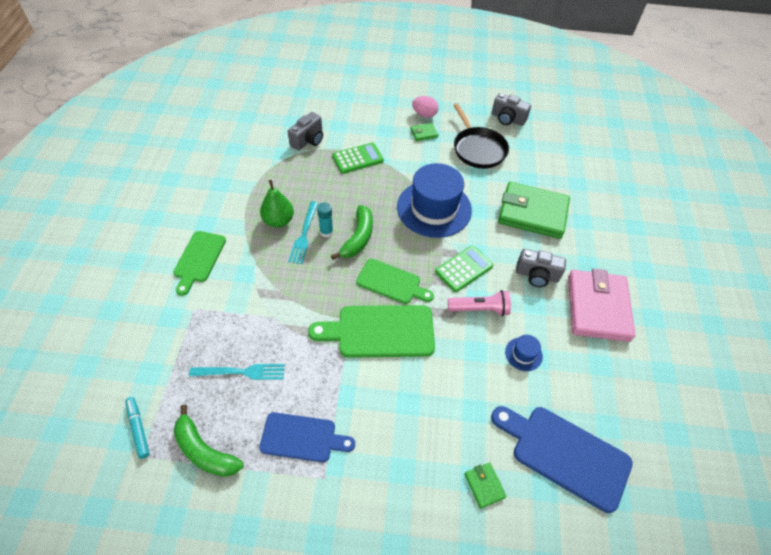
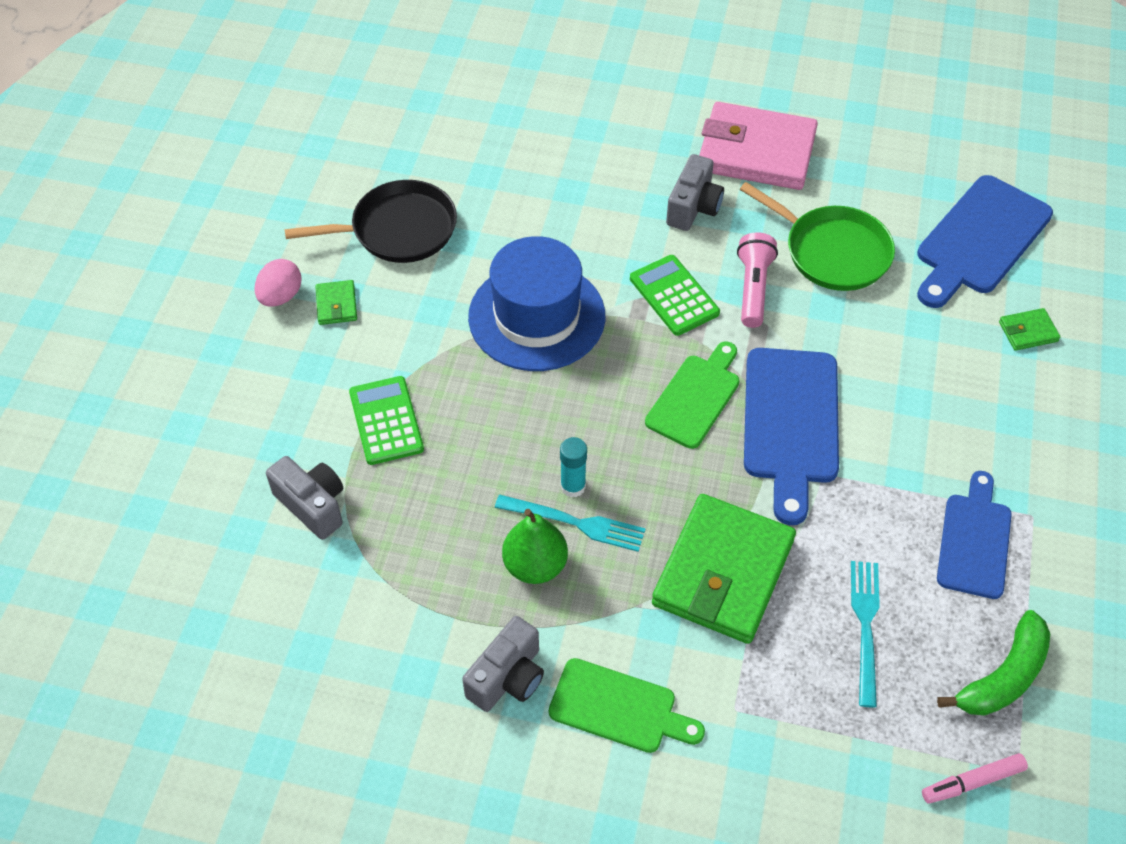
camera: 80 degrees left, 0 degrees up
turquoise marker [125,397,150,459] -> pink marker [922,753,1028,804]
green cutting board [308,305,435,358] -> blue cutting board [744,348,839,525]
green banana [331,205,373,260] -> none
grey camera [491,93,531,126] -> grey camera moved to [462,616,544,712]
green wallet [498,182,570,239] -> green wallet moved to [652,494,796,644]
blue hat [505,335,543,371] -> green pan [740,182,895,291]

